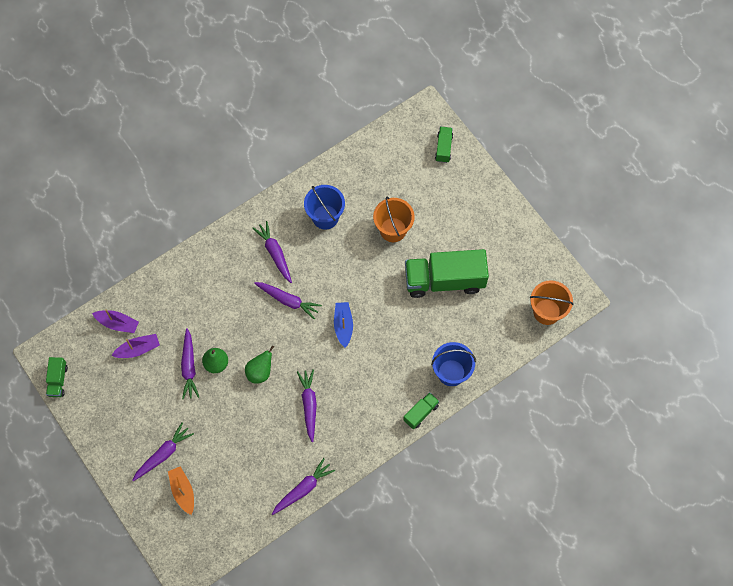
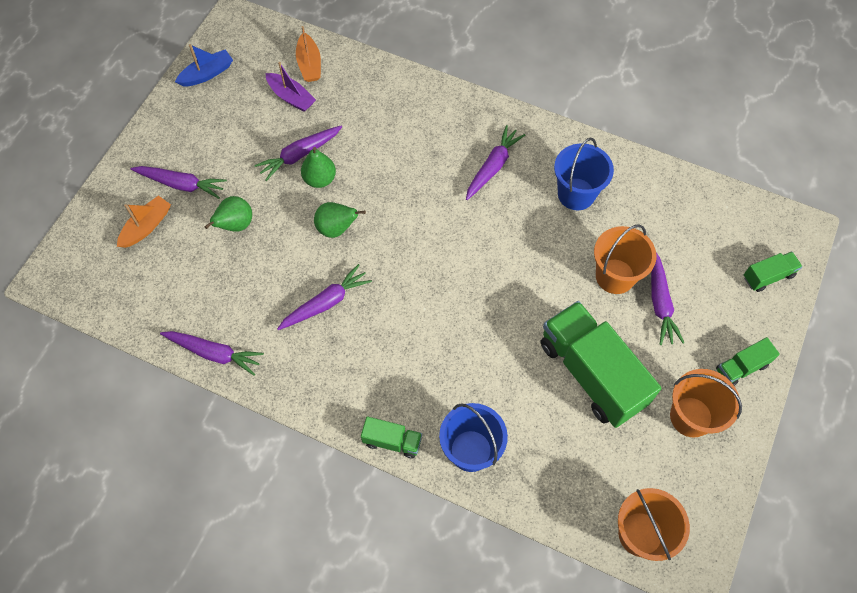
camera: 60 degrees right, 5 degrees down
green truck [46,357,68,397] -> green truck moved to [716,337,780,386]
purple boat [92,309,139,333] -> orange boat [296,26,321,82]
purple carrot [254,282,322,319] -> purple carrot moved to [651,253,684,345]
blue boat [334,302,353,348] -> blue boat moved to [175,44,233,86]
none -> green pear [204,196,252,232]
none -> orange bucket [670,369,742,438]

